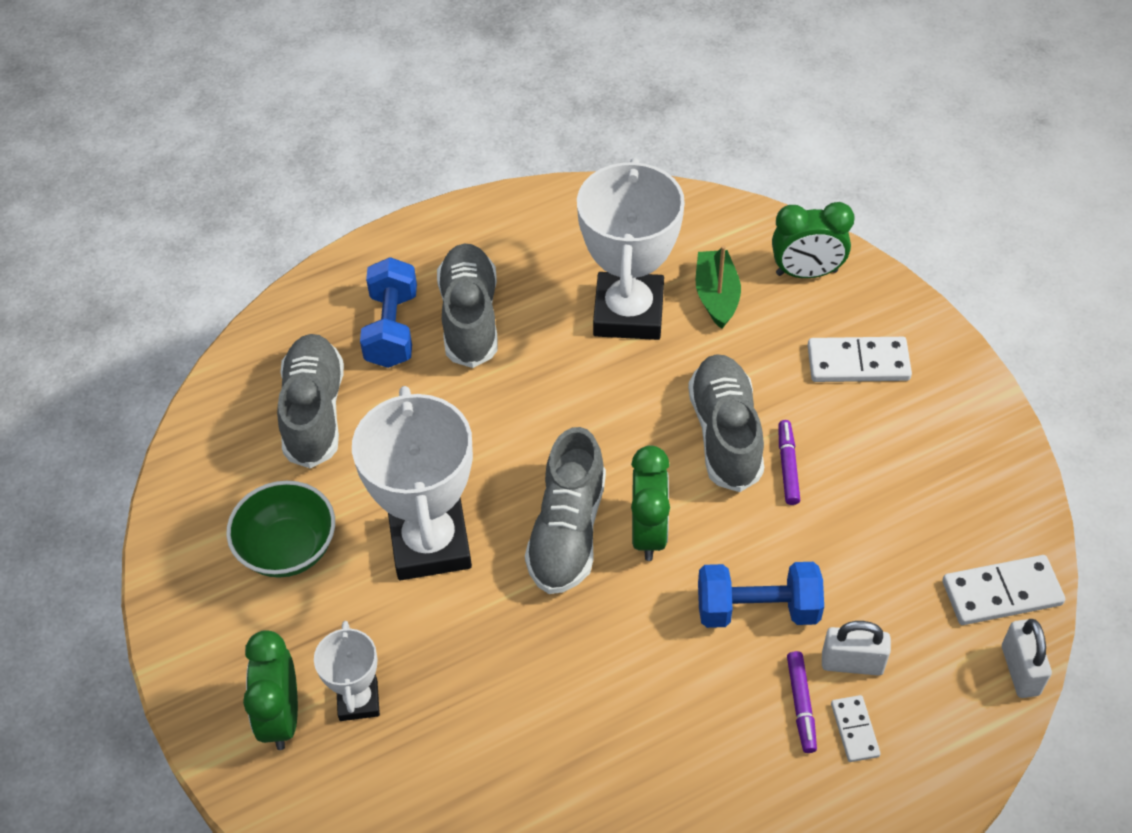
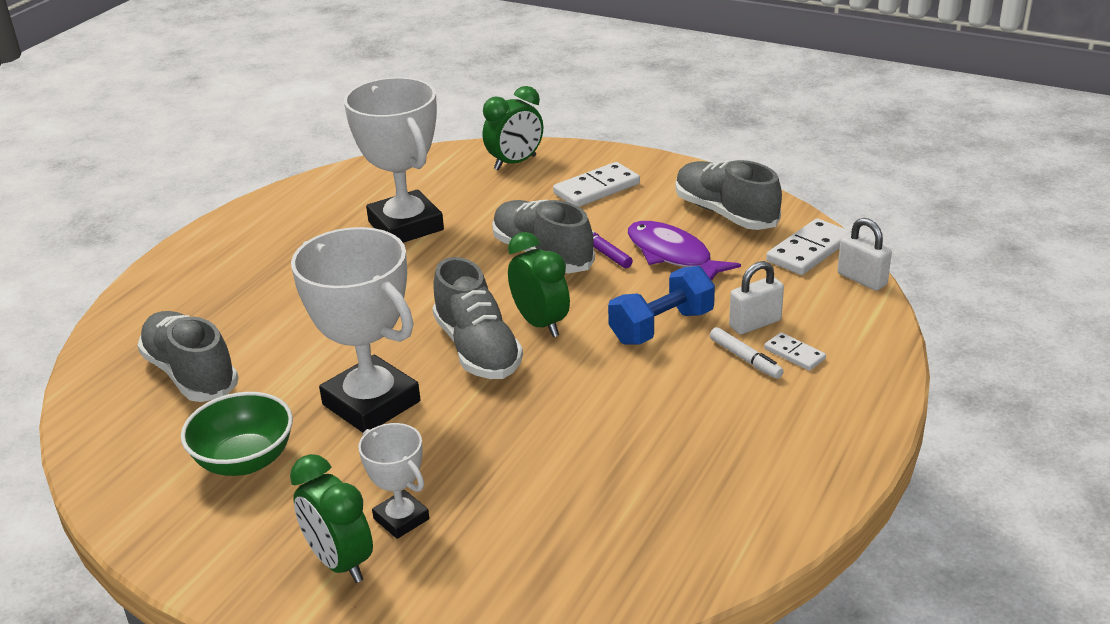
camera: 35 degrees left, 20 degrees down
blue dumbbell [360,257,417,368] -> none
grey shoe [437,243,498,368] -> grey shoe moved to [675,160,782,230]
green boat [696,245,741,329] -> none
purple marker [787,651,817,753] -> white marker [710,327,784,379]
none -> purple fish [628,221,741,281]

